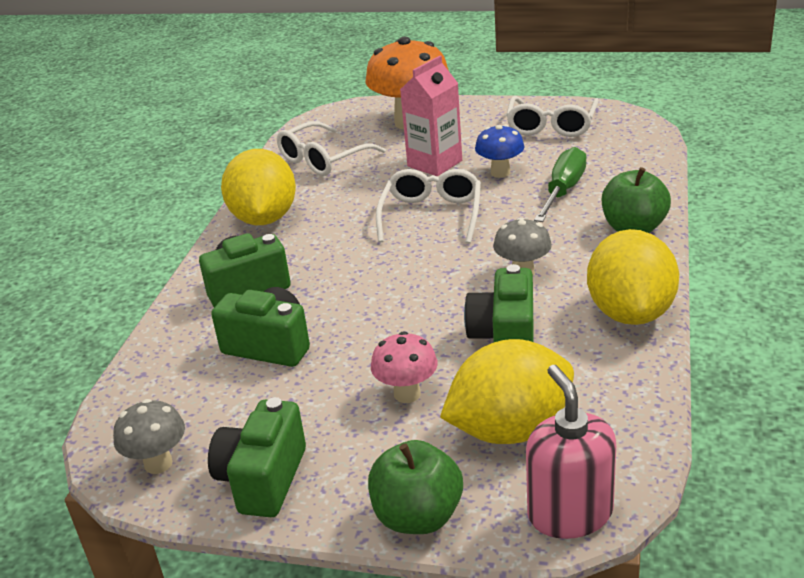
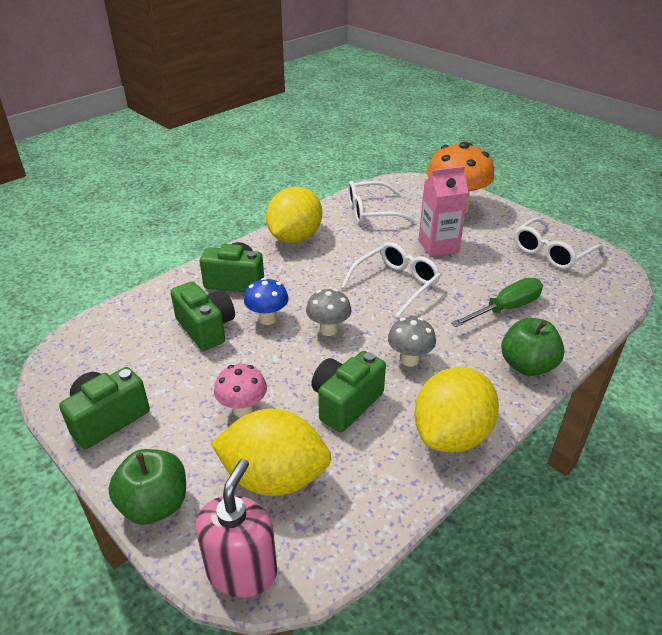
camera: 30 degrees right, 5 degrees up
grey mushroom [113,399,185,474] -> grey mushroom moved to [306,289,352,336]
blue mushroom [475,124,524,178] -> blue mushroom moved to [244,278,289,325]

